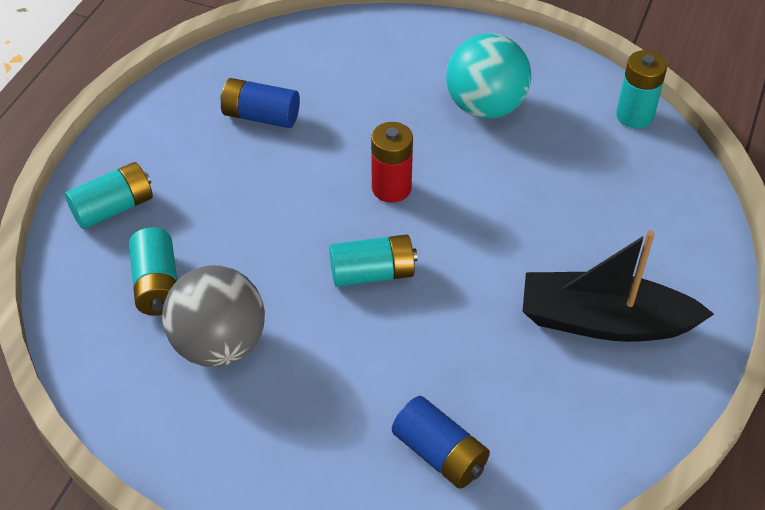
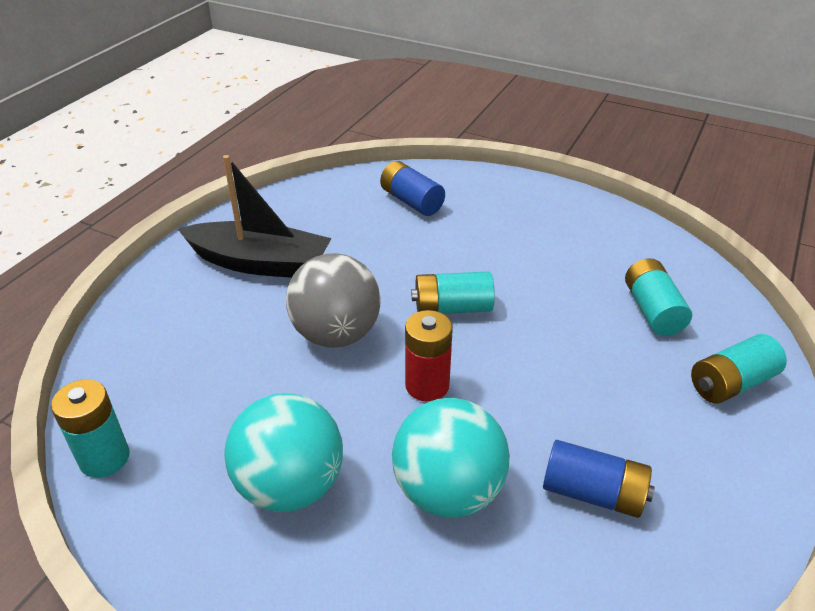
camera: 175 degrees left, 10 degrees down
grey ball [162,265,265,367] -> grey ball moved to [286,253,381,348]
none -> turquoise ball [392,398,510,518]

